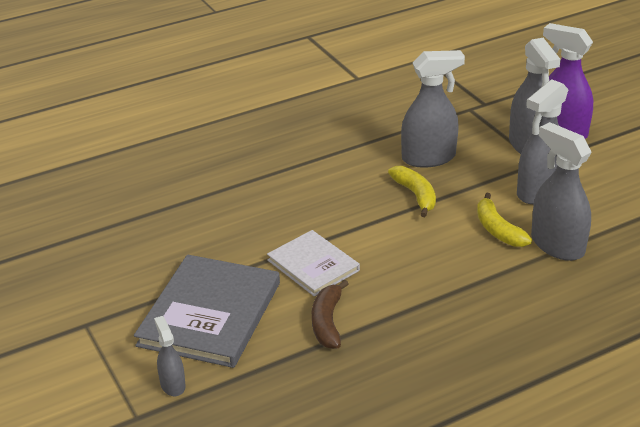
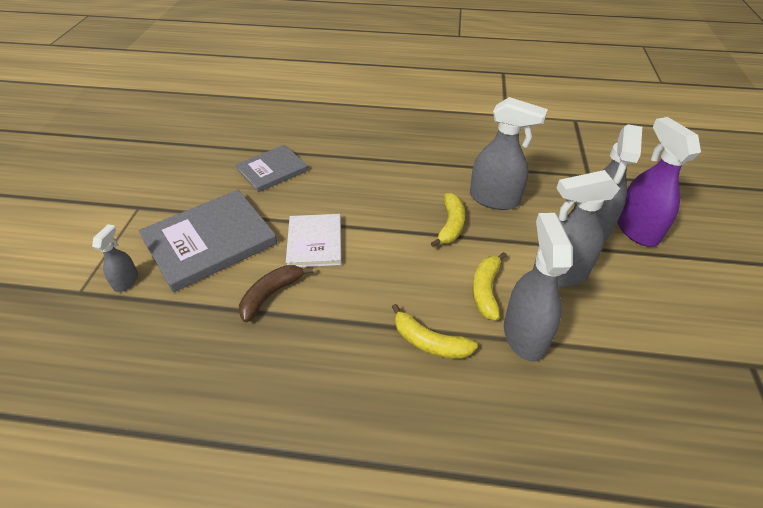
camera: 35 degrees right, 10 degrees up
none -> grey book [236,145,308,192]
none -> yellow banana [392,304,478,359]

